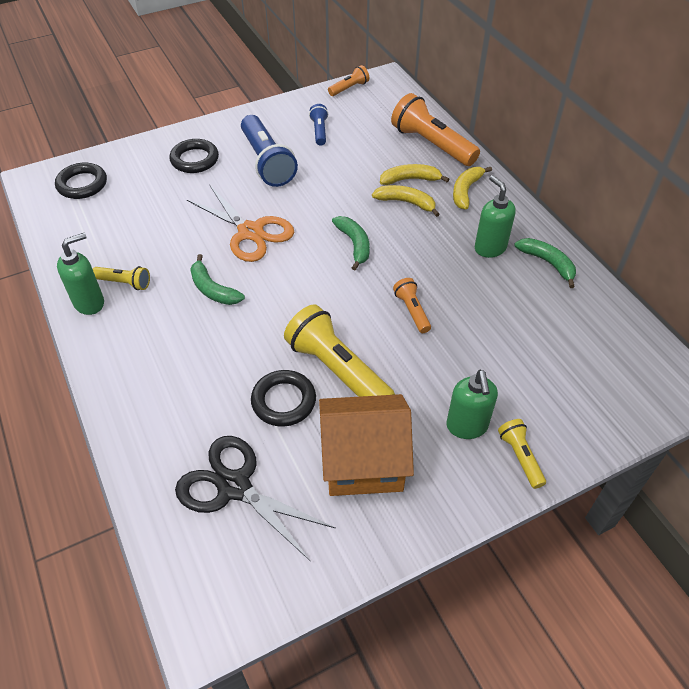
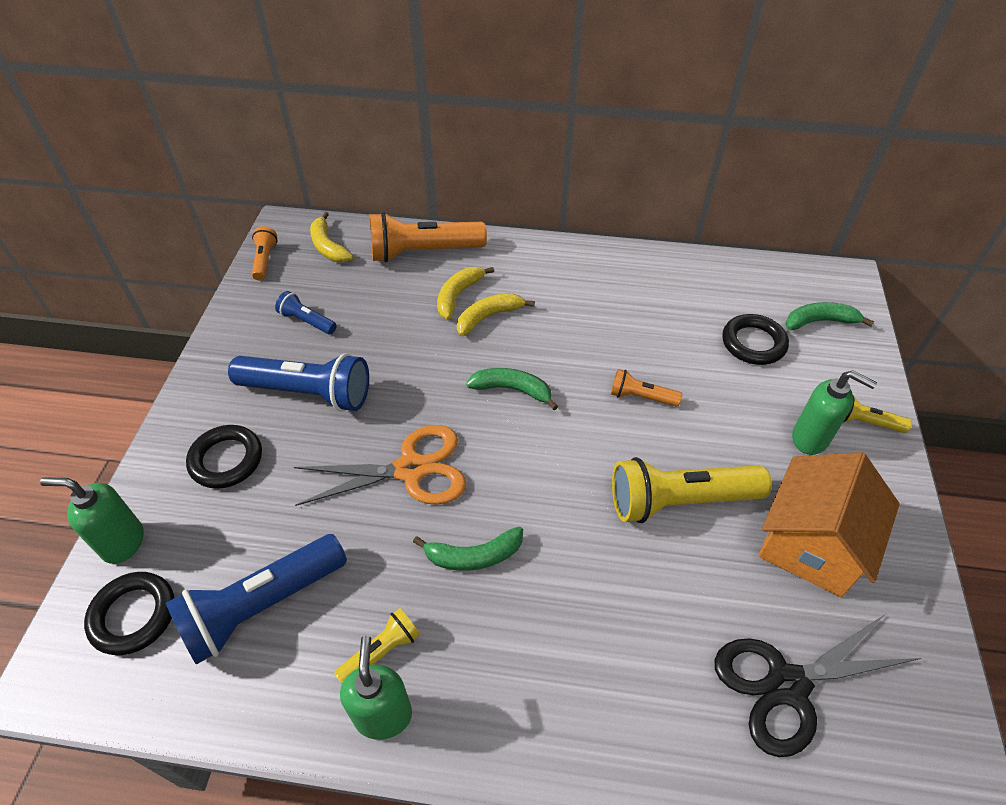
camera: 55 degrees left, 0 degrees up
black ring [251,370,316,427] -> black ring moved to [722,314,789,365]
yellow banana [453,167,492,210] -> yellow banana moved to [310,212,353,262]
green soap dispenser [475,175,516,258] -> green soap dispenser moved to [40,477,144,564]
green banana [514,238,576,288] -> green banana moved to [785,302,874,330]
none -> blue flashlight [166,534,347,665]

